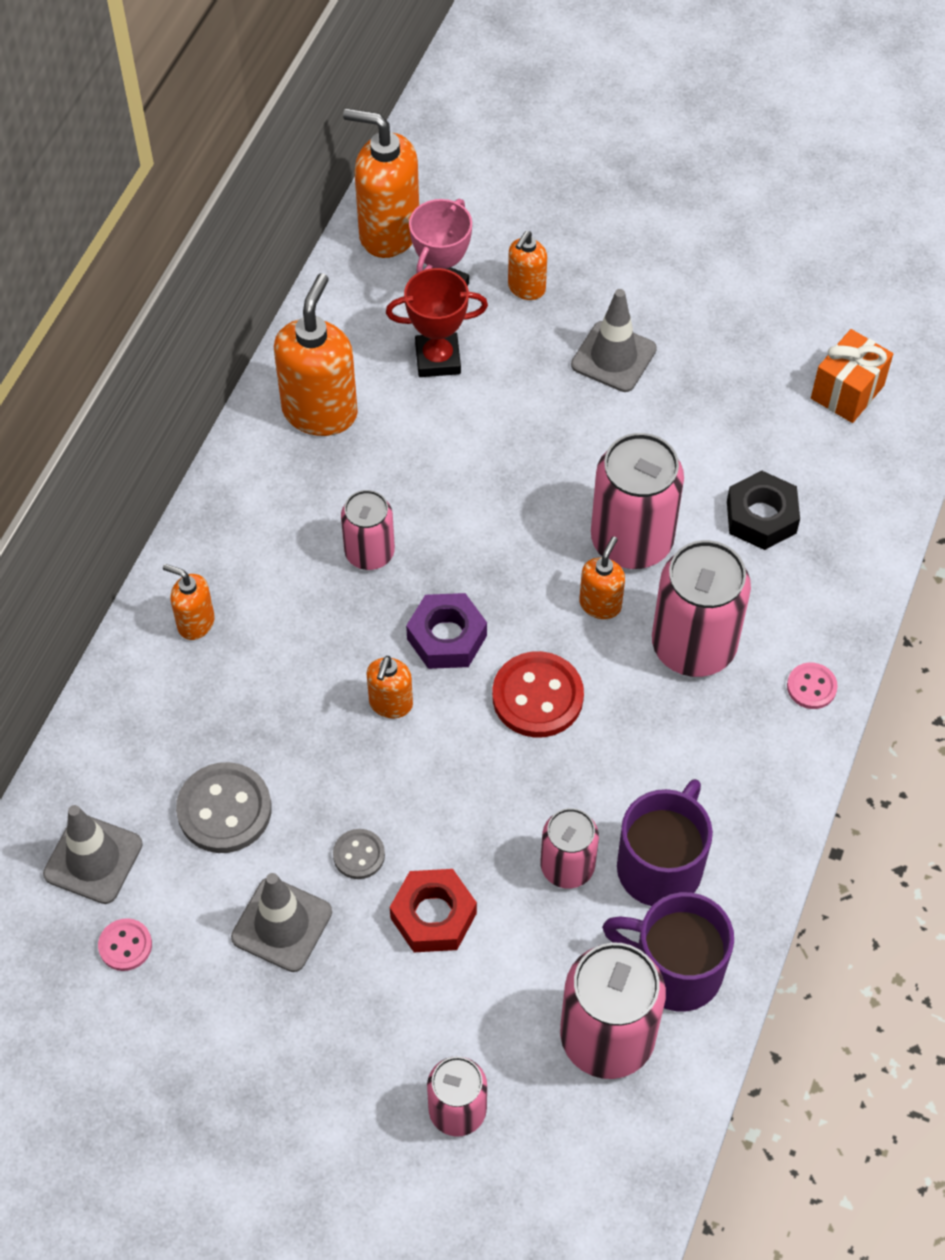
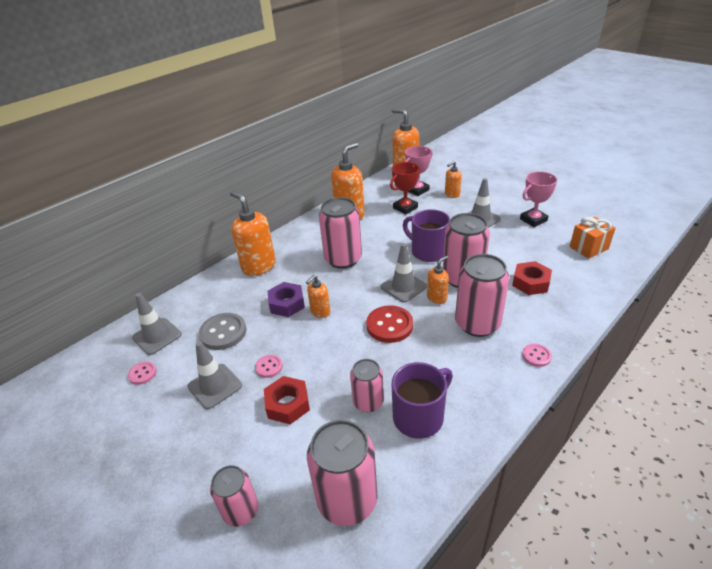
camera: 25 degrees right, 20 degrees down
orange soap dispenser [163,564,215,640] -> orange soap dispenser [230,191,276,276], size x1.88
grey button [333,829,385,879] -> pink button [255,355,283,378]
pink can [341,490,395,570] -> pink can [319,197,362,269], size x1.67
red trophy [386,268,488,377] -> red trophy turned 60 degrees counterclockwise [390,162,421,214]
purple nut [406,593,487,669] -> purple nut moved to [268,282,305,317]
purple mug [602,892,734,1012] -> purple mug moved to [403,209,450,262]
black nut [727,471,800,550] -> red nut [512,261,552,295]
none -> grey traffic cone [381,243,427,303]
none -> pink trophy [520,171,557,227]

